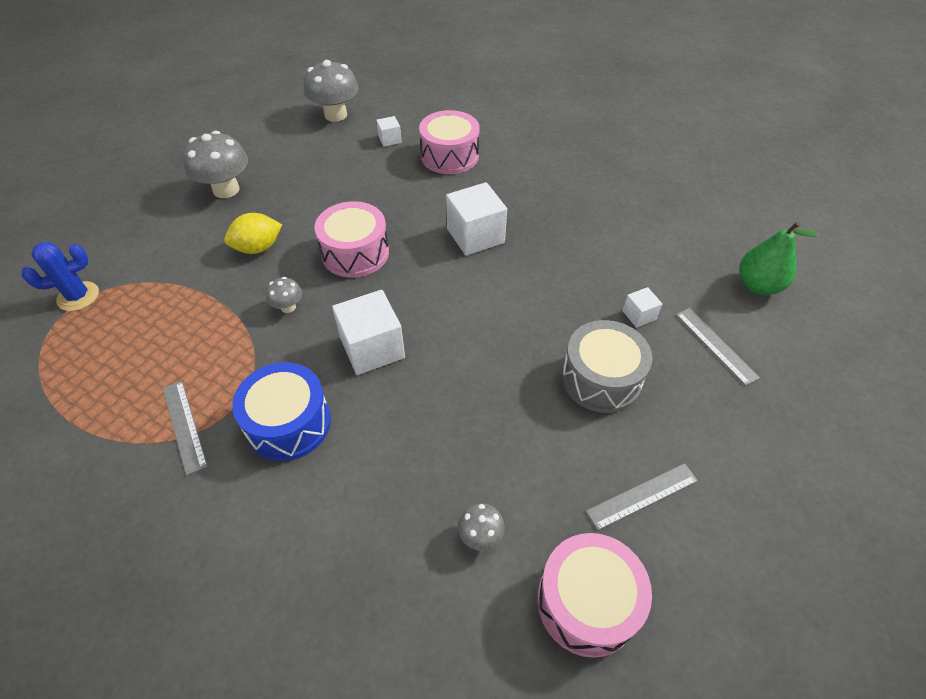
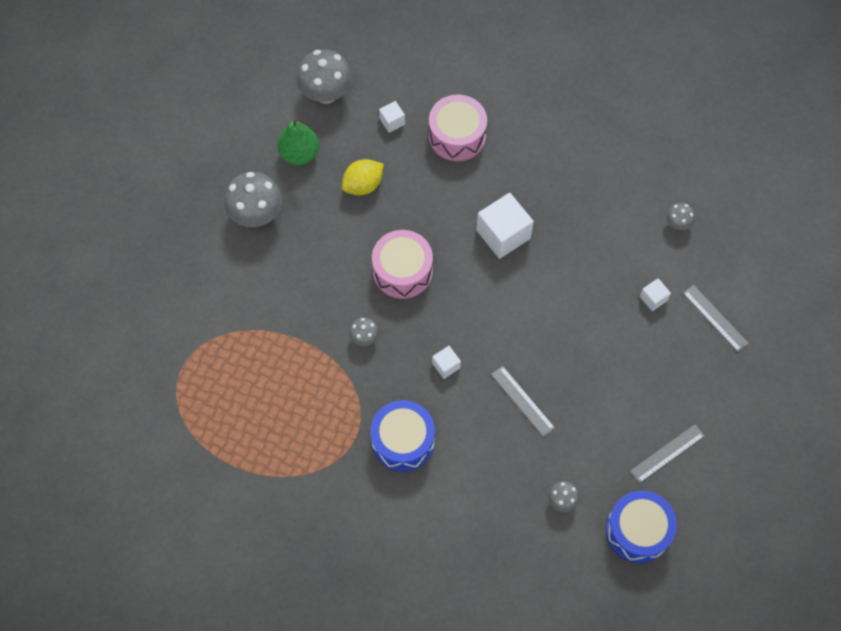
camera: 10 degrees left, 15 degrees up
blue cactus [22,242,99,311] -> none
grey ruler [162,381,208,475] -> grey ruler moved to [491,366,555,437]
yellow lemon [224,213,282,254] -> yellow lemon moved to [342,159,384,195]
white cube [332,290,405,375] -> white cube [432,346,461,379], size x0.50
pink drum [537,533,652,658] -> blue drum [606,490,677,563]
grey drum [562,320,653,413] -> none
green pear [739,221,818,295] -> green pear moved to [277,119,319,165]
none -> grey mushroom [666,203,695,230]

